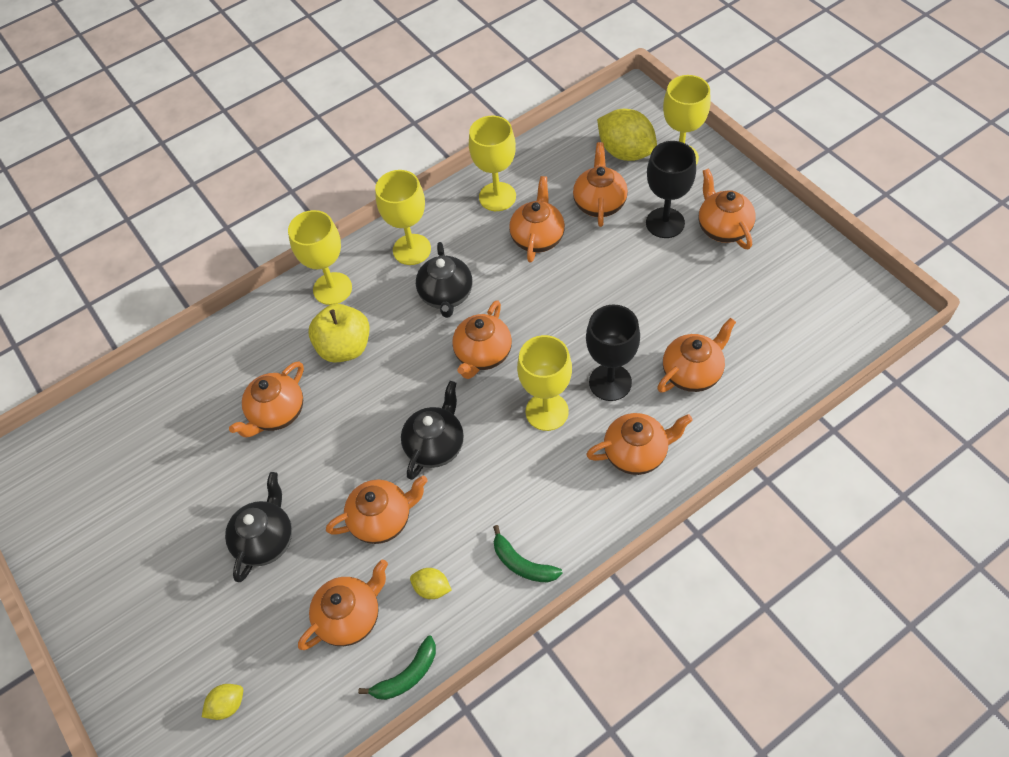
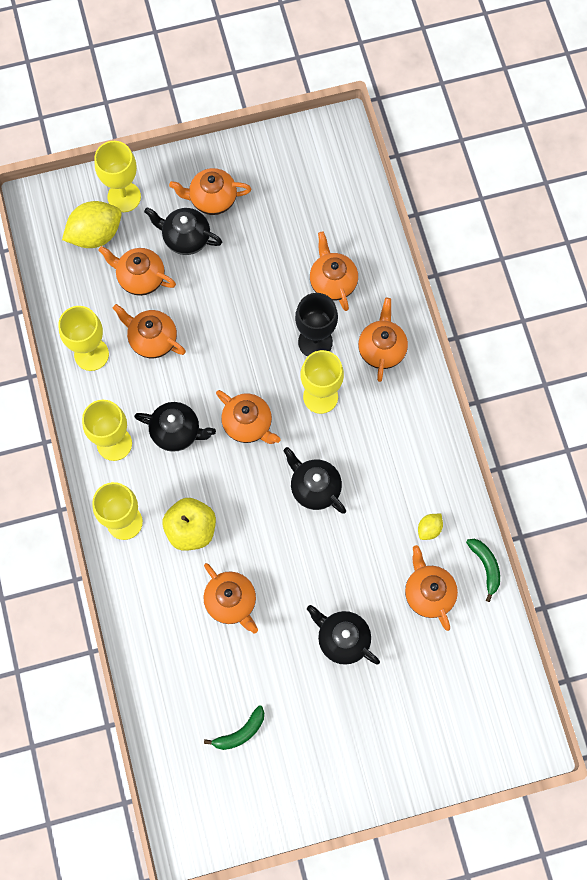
camera: 75 degrees left, 15 degrees up
yellow lemon [202,684,243,720] -> none
orange teapot [326,476,428,544] -> none
green banana [493,525,563,582] -> green banana moved to [204,705,264,750]
black goblet [646,141,696,238] -> black teapot [144,207,222,255]

